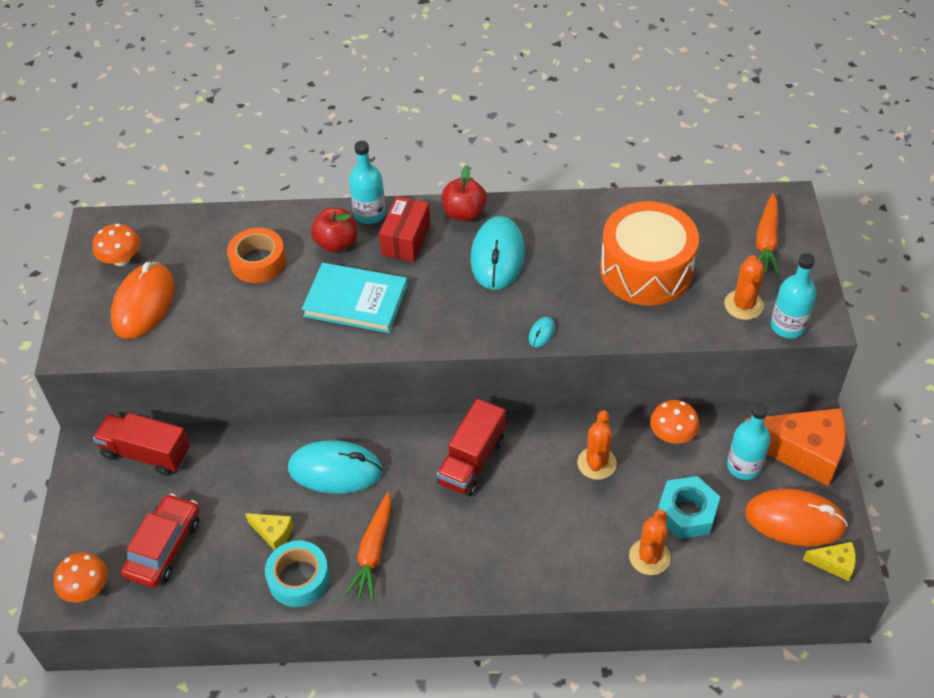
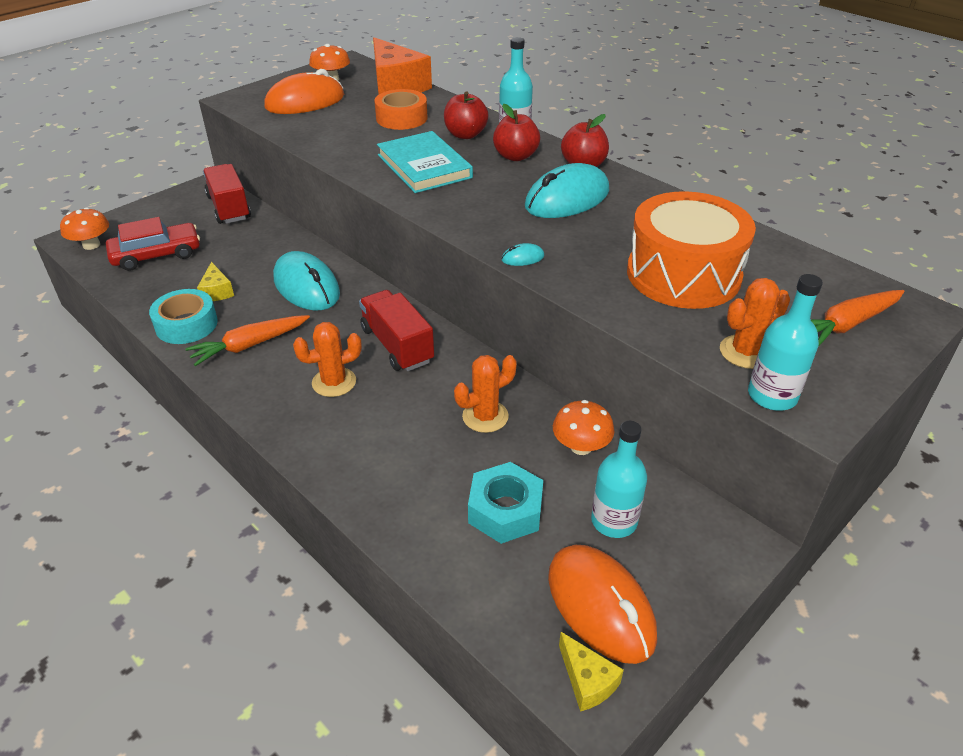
camera: 45 degrees right, 10 degrees down
red box [379,196,430,262] -> red apple [493,104,540,161]
red truck [437,398,505,496] -> red truck turned 75 degrees clockwise [359,290,434,371]
orange cactus [629,509,671,575] -> orange cactus moved to [293,322,362,397]
orange cheese [745,408,846,486] -> orange cheese moved to [373,37,432,94]

